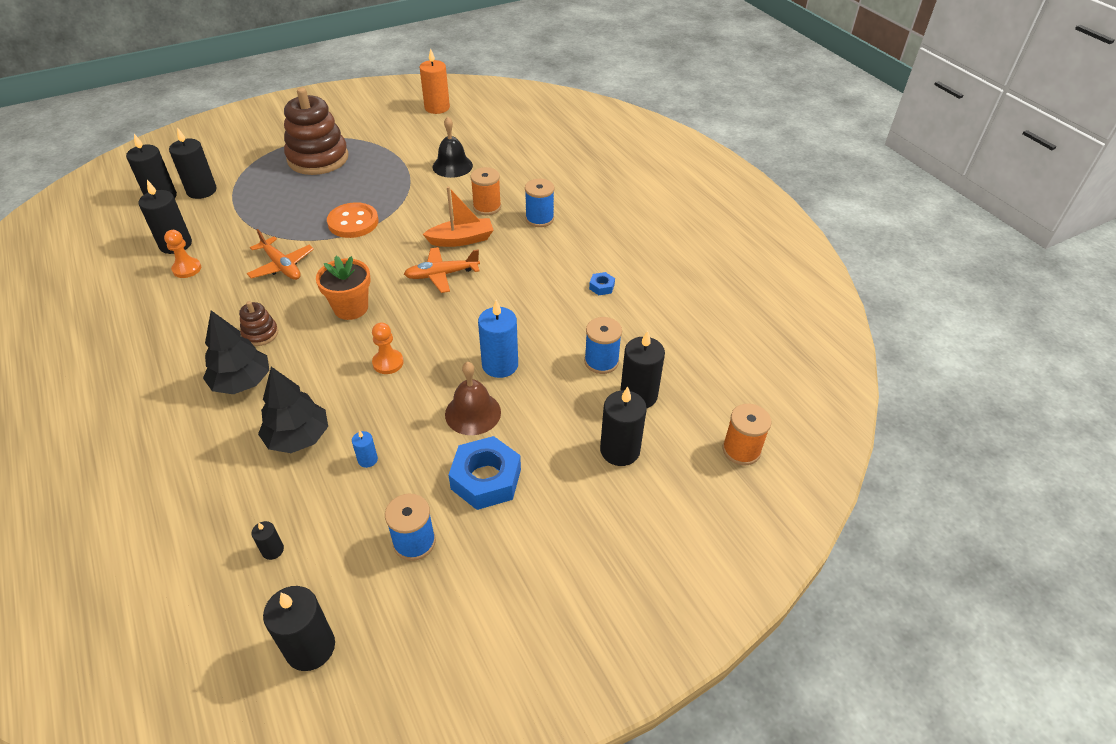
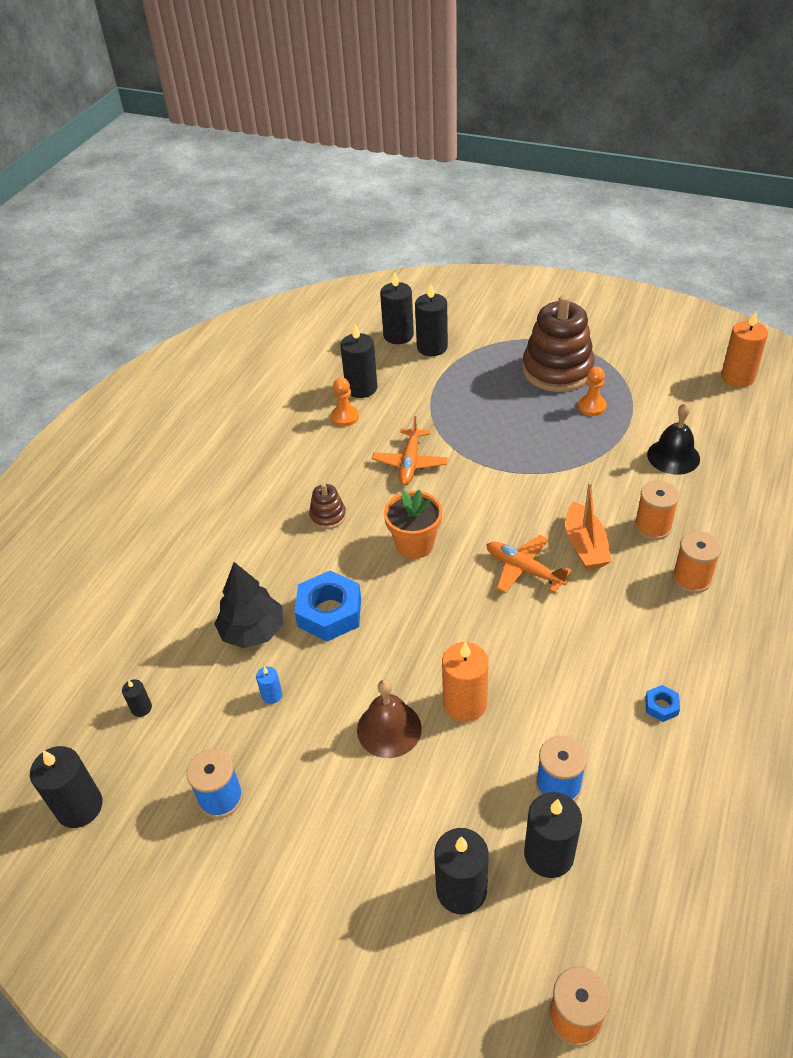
camera: 55 degrees right, 0 degrees up
black tree [203,310,270,394] -> none
orange button [327,202,379,238] -> none
orange pawn [372,323,404,374] -> orange pawn moved to [578,367,607,416]
orange boat [423,186,494,247] -> orange boat turned 45 degrees clockwise [566,482,611,570]
blue nut [449,436,521,510] -> blue nut moved to [294,571,361,641]
blue candle [478,300,518,378] -> orange candle [442,642,489,722]
blue spool [525,179,555,227] -> orange spool [672,531,721,593]

